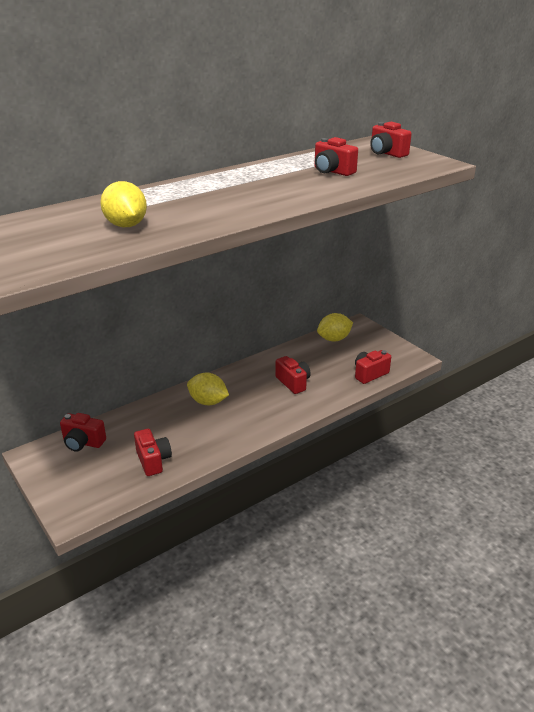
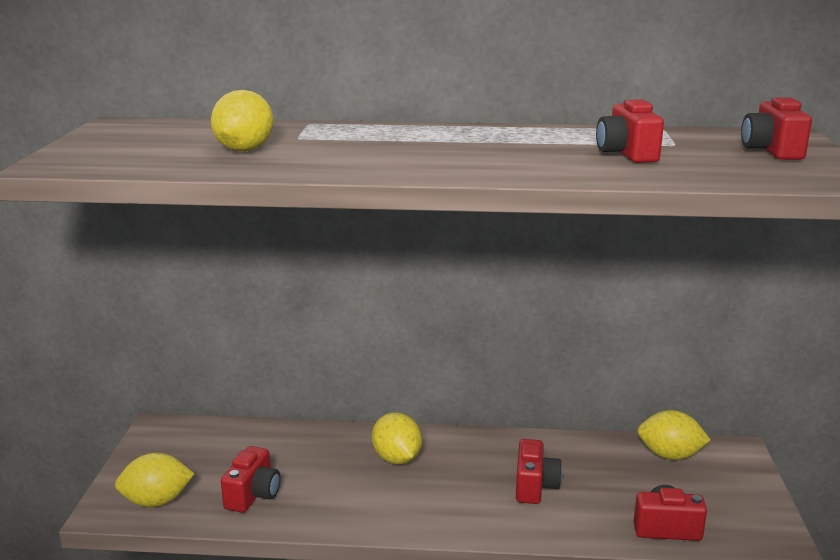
camera: 40 degrees right, 10 degrees down
red camera [60,413,106,452] -> none
none -> yellow lemon [115,453,194,507]

